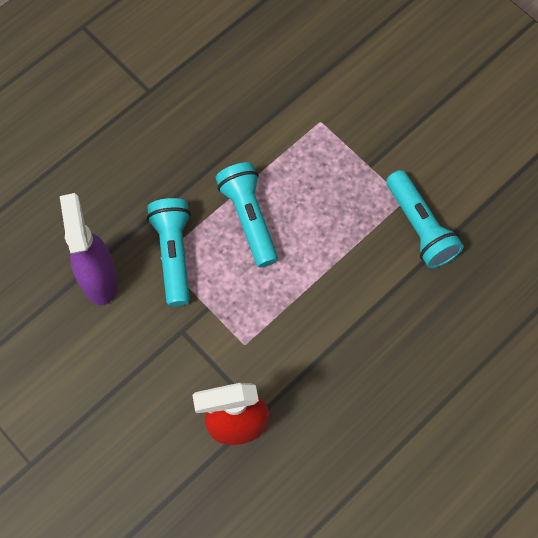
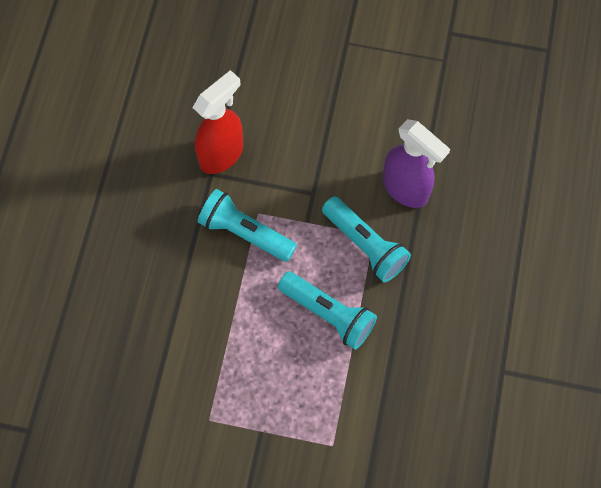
camera: 145 degrees right, 0 degrees up
turquoise flashlight [386,170,464,268] -> turquoise flashlight moved to [198,189,297,262]

